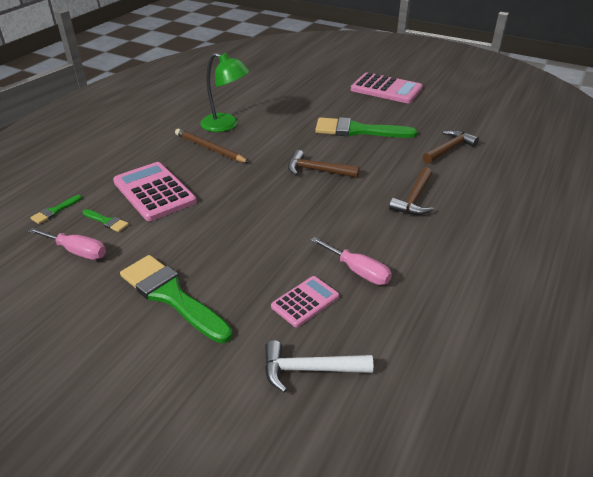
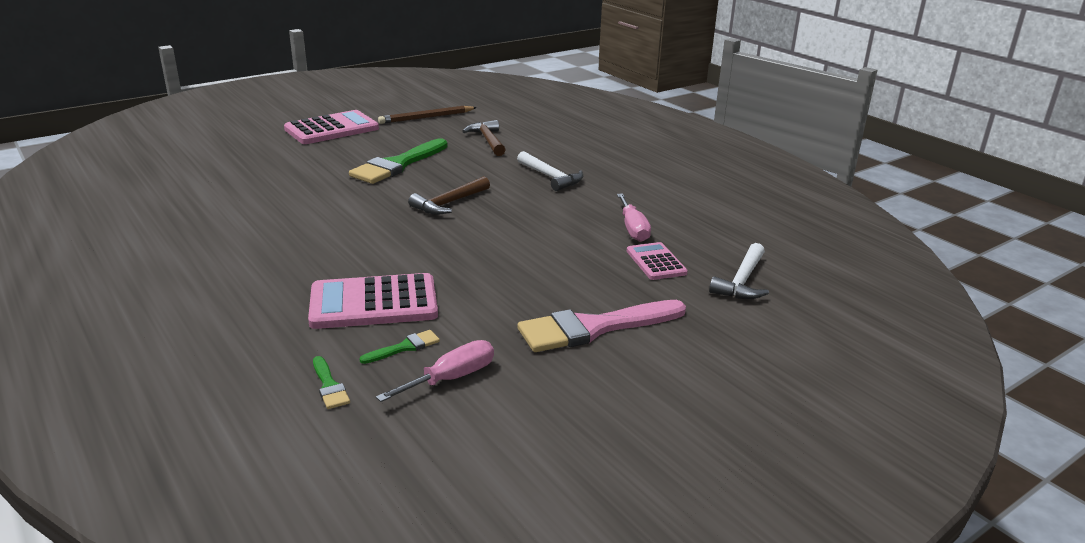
camera: 65 degrees left, 10 degrees down
green brush [120,255,233,343] -> pink brush [517,300,686,352]
brown pencil [175,129,250,163] -> brown pencil moved to [378,106,477,124]
green lamp [201,53,250,132] -> none
pink screwdriver [311,237,392,285] -> pink screwdriver turned 105 degrees clockwise [617,194,651,242]
brown hammer [389,167,434,215] -> white hammer [517,151,583,191]

